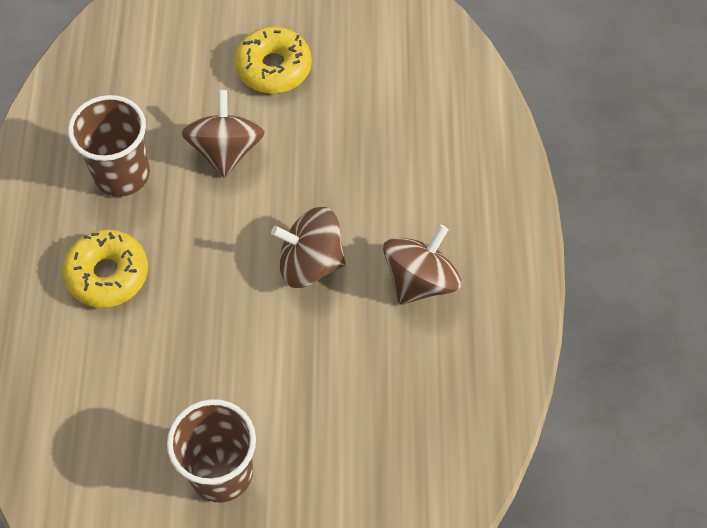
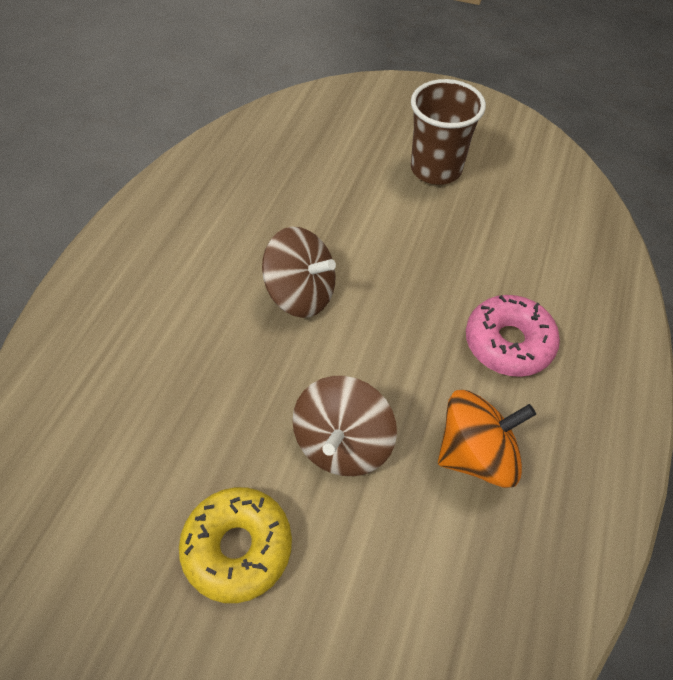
camera: 160 degrees left, 5 degrees down
yellow donut [62,229,148,308] -> pink donut [466,295,560,377]
brown cup [68,95,150,197] -> orange spinning top [438,390,536,488]
brown spinning top [383,225,461,305] -> none

